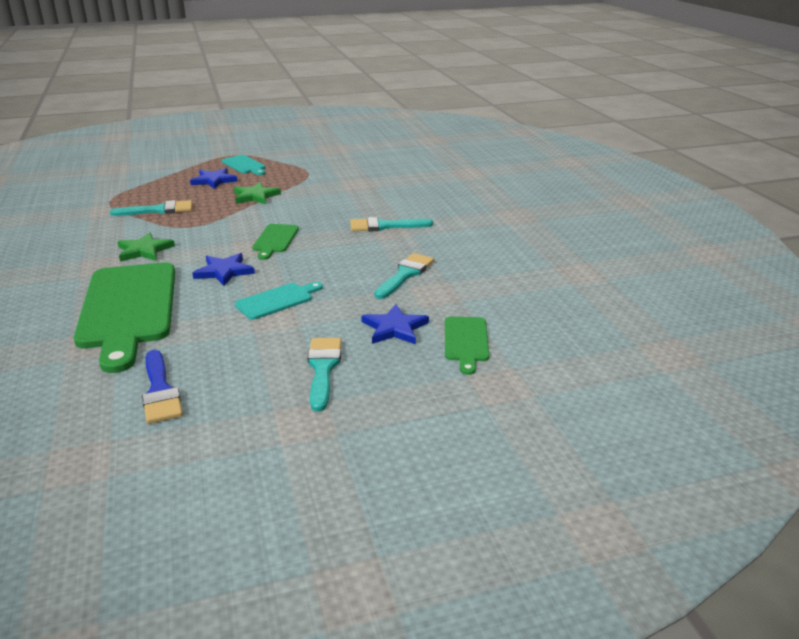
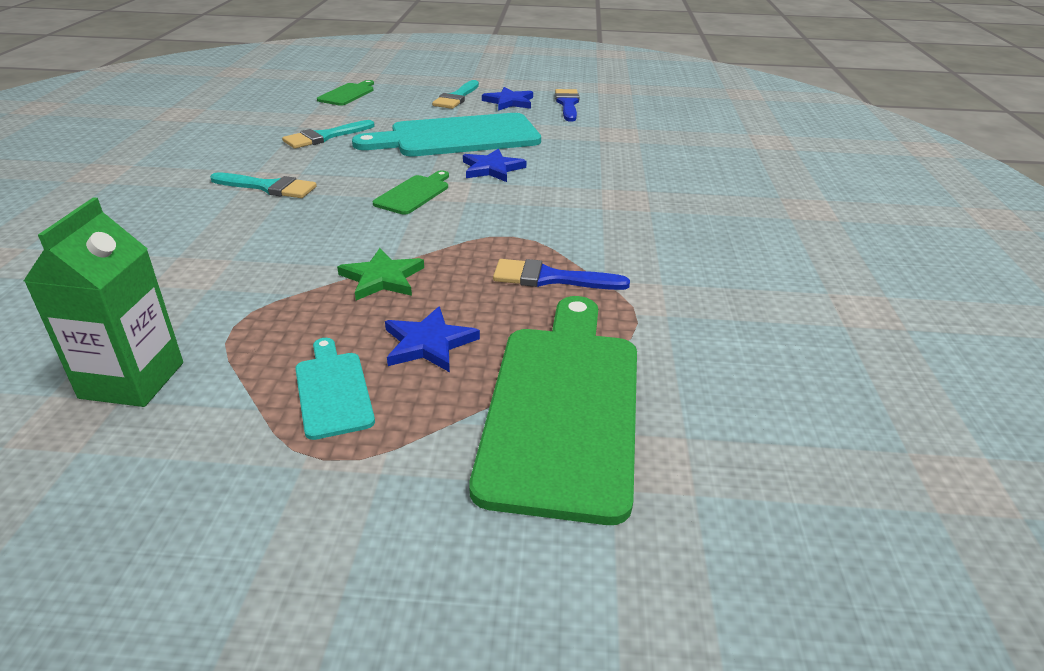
camera: 160 degrees left, 5 degrees up
green cutting board [74,262,175,373] -> green cutting board moved to [469,296,637,525]
turquoise brush [110,200,192,216] -> blue brush [493,259,630,290]
green star [118,232,175,262] -> none
turquoise cutting board [235,282,323,320] -> turquoise cutting board [352,113,541,156], size x2.14
blue star [361,304,429,344] -> blue star moved to [482,87,533,111]
none -> green carton [24,197,183,407]

